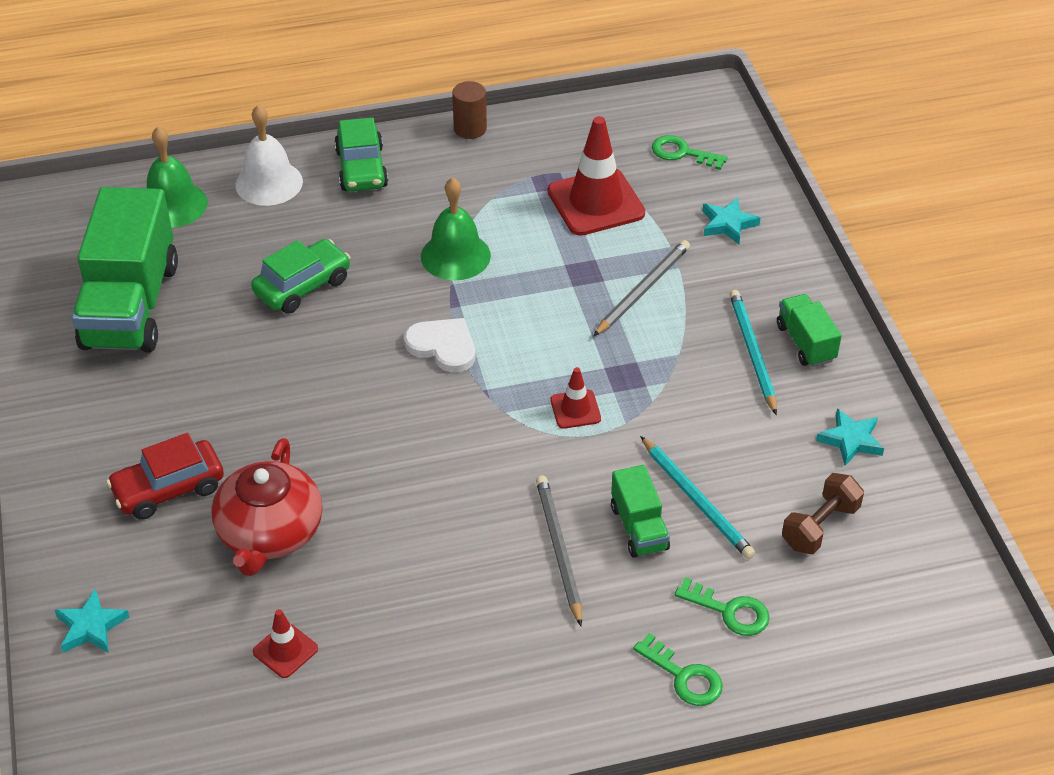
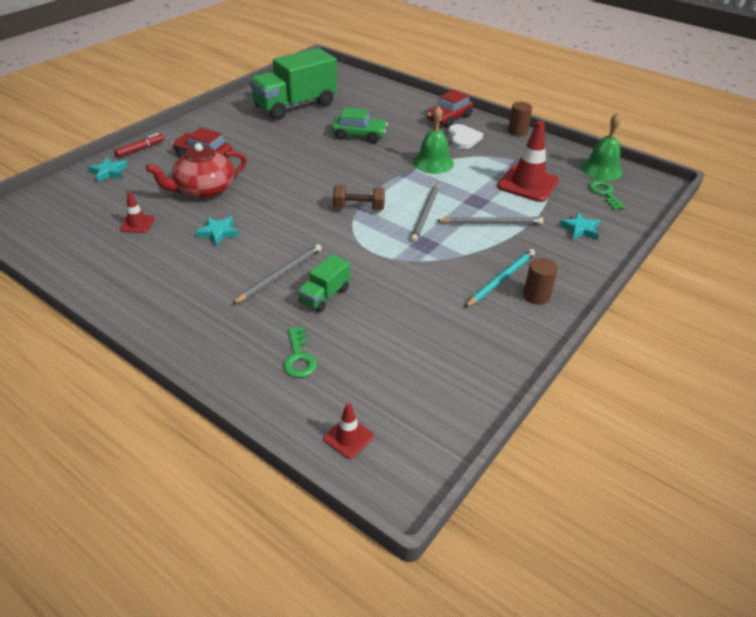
camera: 50 degrees right, 5 degrees down
green bell [147,127,208,228] -> green bell moved to [581,113,623,181]
white bell [235,105,303,206] -> none
green car [334,117,388,191] -> red car [427,89,473,128]
white heart [404,318,475,373] -> white heart moved to [448,124,483,149]
red traffic cone [551,367,601,429] -> red traffic cone moved to [323,403,374,459]
green key [633,633,723,706] -> none
turquoise pencil [640,436,755,559] -> none
green truck [777,294,842,367] -> brown cylinder [523,258,558,305]
brown dumbbell [782,473,864,554] -> brown dumbbell moved to [333,185,385,210]
turquoise star [816,408,884,466] -> turquoise star moved to [195,217,239,246]
none -> red marker [114,133,164,158]
none -> grey pencil [411,183,438,242]

